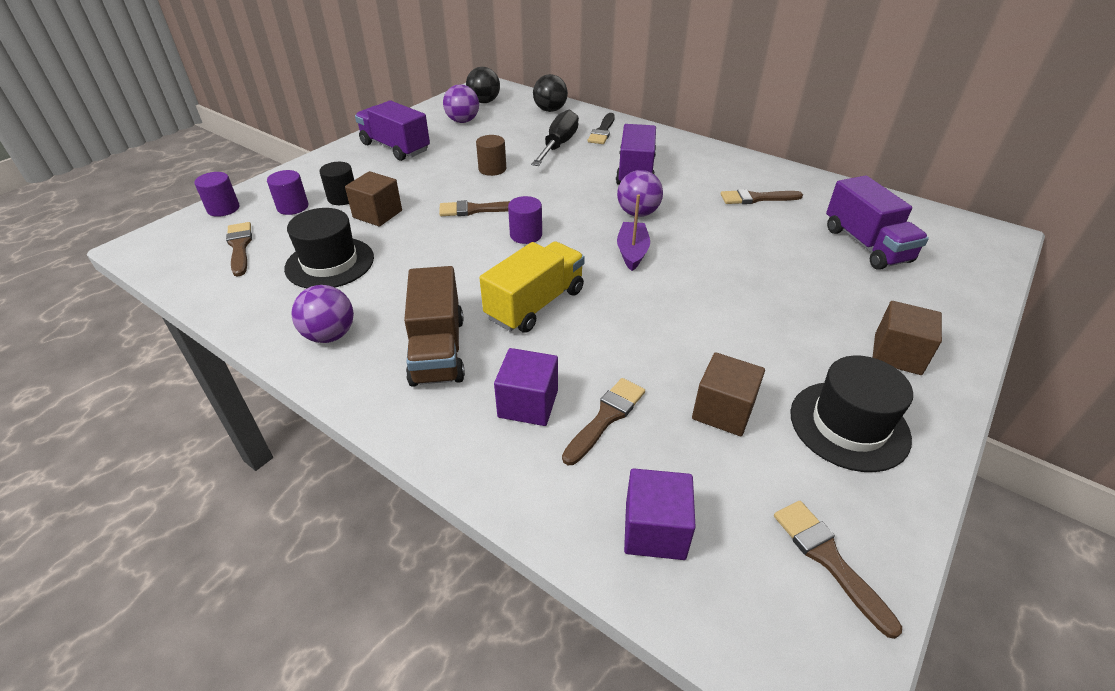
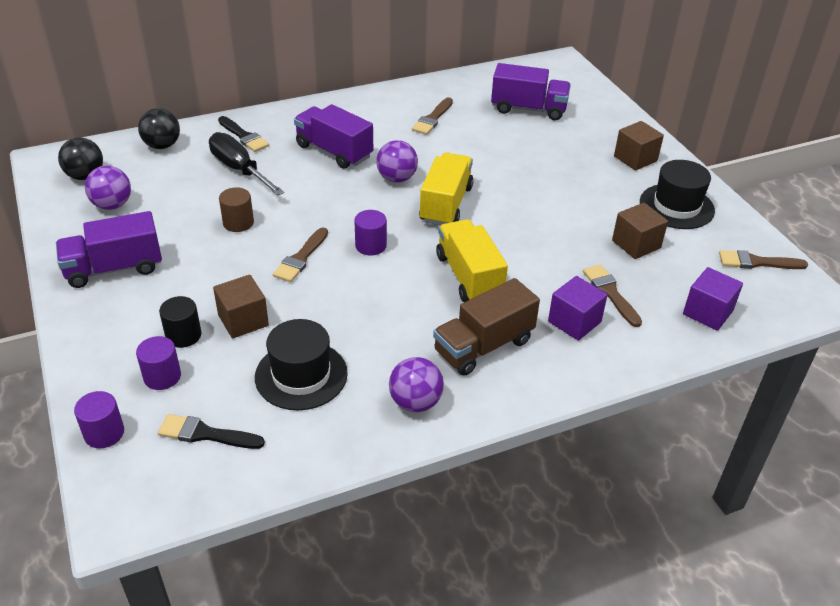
camera: 60 degrees left, 0 degrees up
brown brush [226,222,252,277] -> black brush [158,414,265,449]
brown truck [404,266,465,387] -> brown truck turned 120 degrees clockwise [433,278,540,376]
purple boat [617,194,650,271] -> yellow truck [419,153,473,226]

